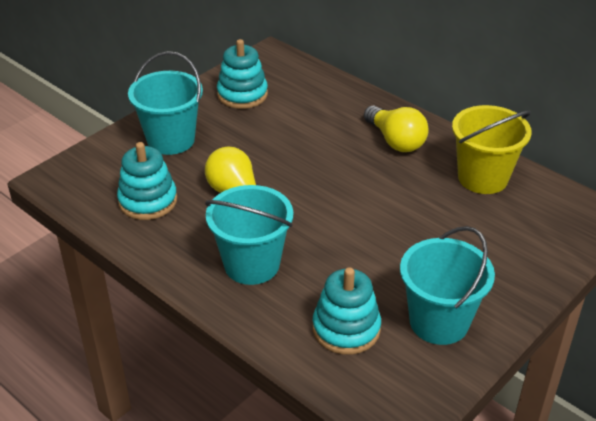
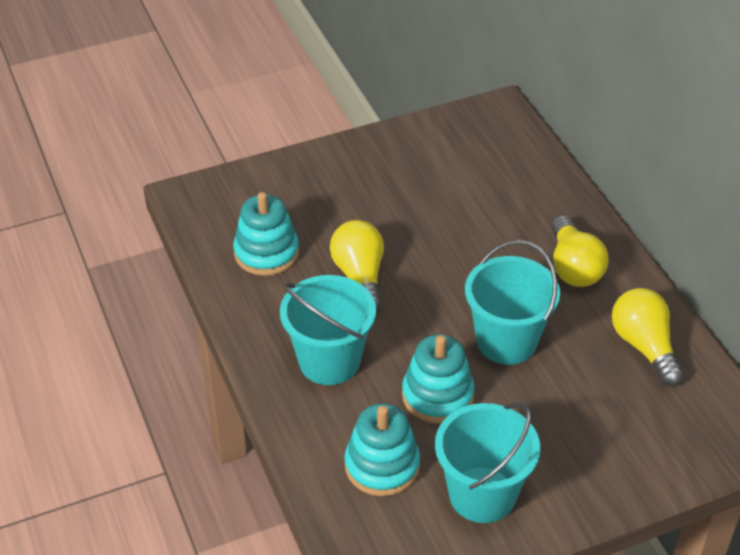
camera: 25 degrees right, 5 degrees up
turquoise bucket [128,51,203,155] -> turquoise bucket moved to [465,240,560,365]
turquoise stacking toy [217,39,268,109] -> turquoise stacking toy moved to [402,334,475,424]
yellow bucket [452,105,532,194] -> yellow light bulb [612,288,684,386]

